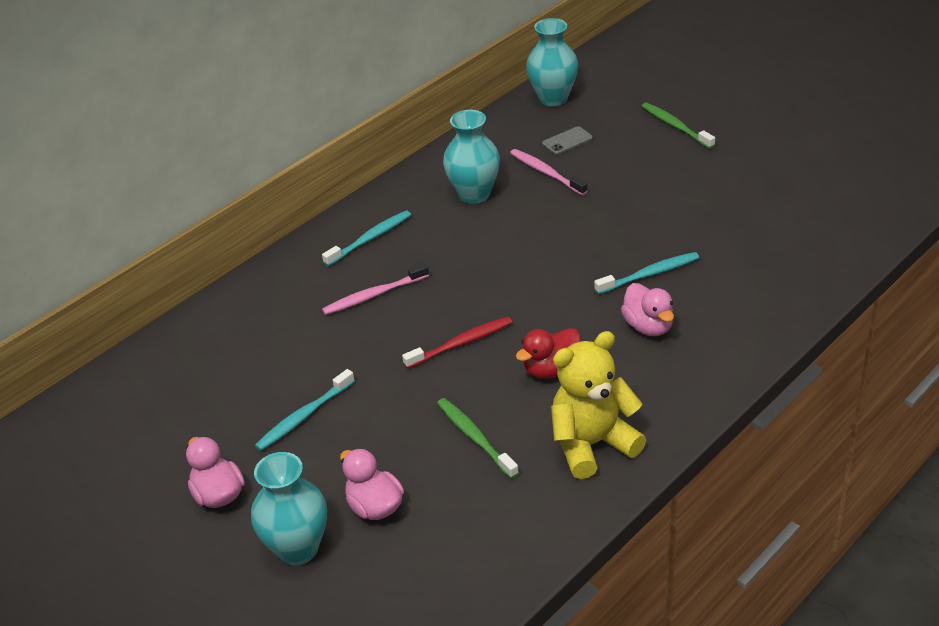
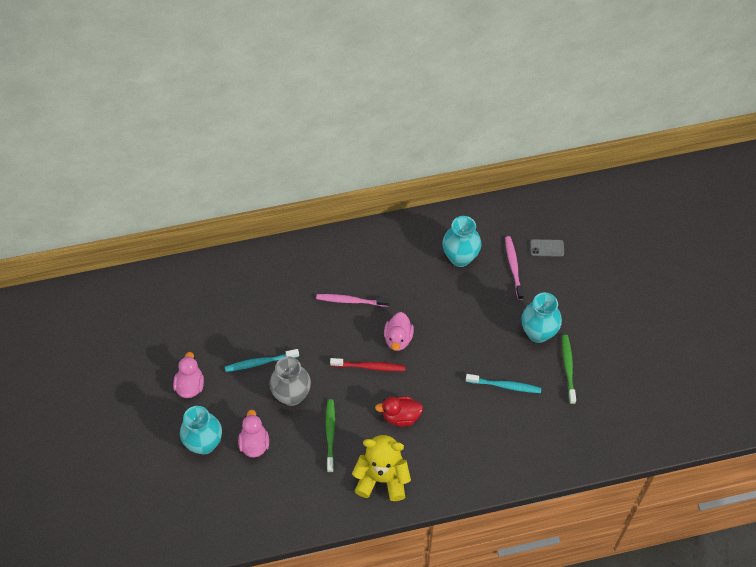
camera: 30 degrees right, 20 degrees up
turquoise toothbrush [322,210,411,266] -> none
turquoise vase [526,18,578,106] -> turquoise vase moved to [521,293,562,343]
pink duck [621,283,674,336] -> pink duck moved to [384,312,414,351]
green toothbrush [642,102,715,149] -> green toothbrush moved to [562,335,576,404]
none -> grey vase [269,357,311,406]

